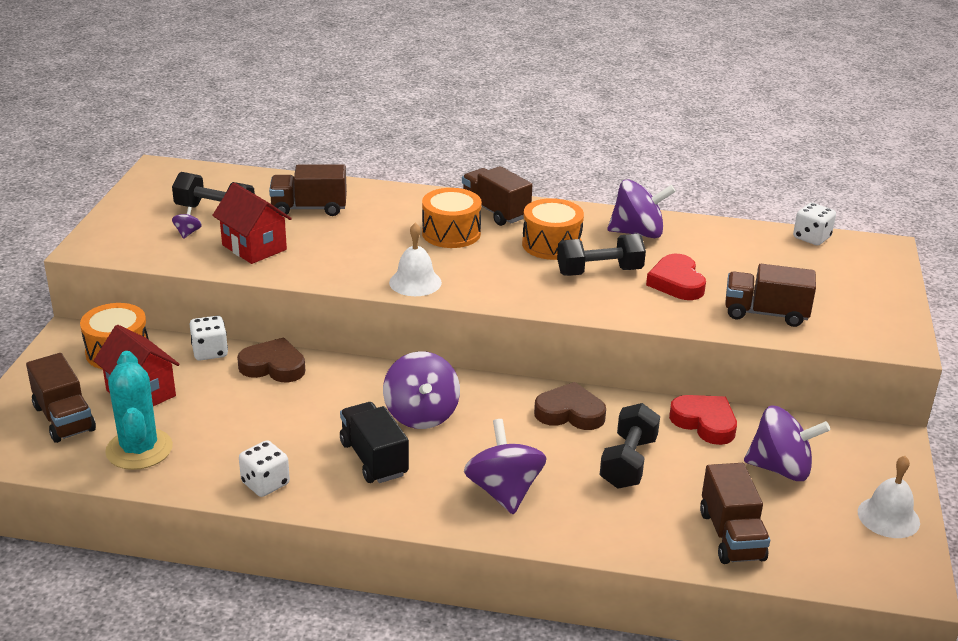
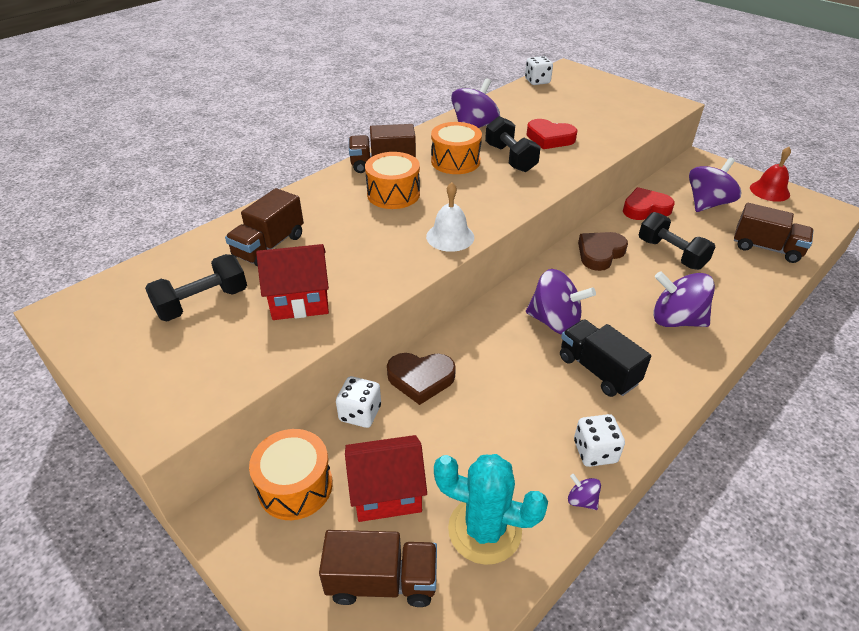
camera: 55 degrees left, 10 degrees up
purple spinning top [172,207,202,239] -> purple spinning top moved to [568,474,601,510]
brown heart [237,338,305,382] -> brown heart turned 135 degrees counterclockwise [387,353,456,405]
black truck [340,402,409,483] -> black truck turned 45 degrees clockwise [560,319,651,397]
black dumbbell [557,234,646,276] -> black dumbbell turned 45 degrees counterclockwise [485,116,541,172]
brown truck [725,264,816,327] -> none
white bell [858,456,920,538] -> red bell [750,147,791,202]

